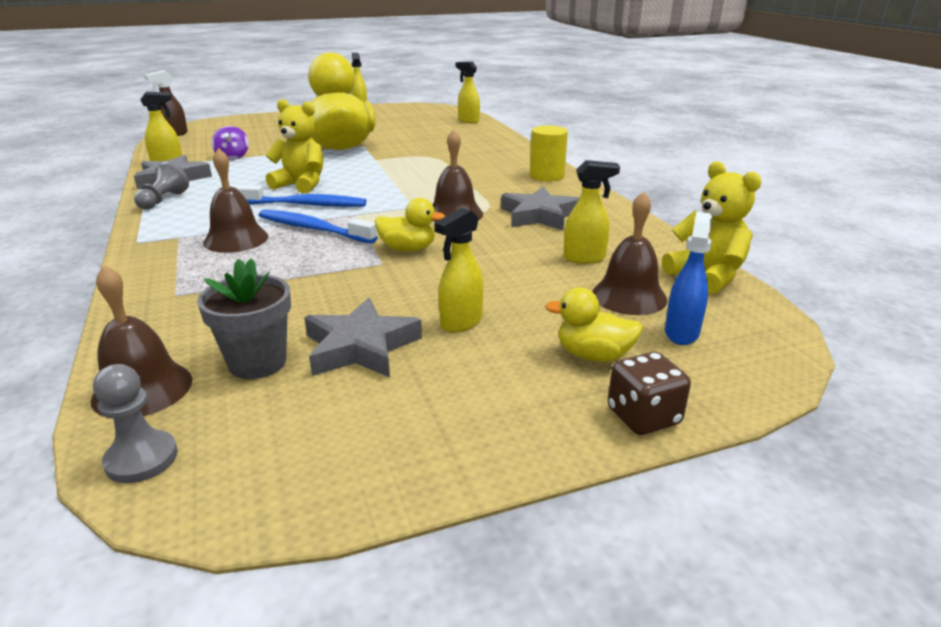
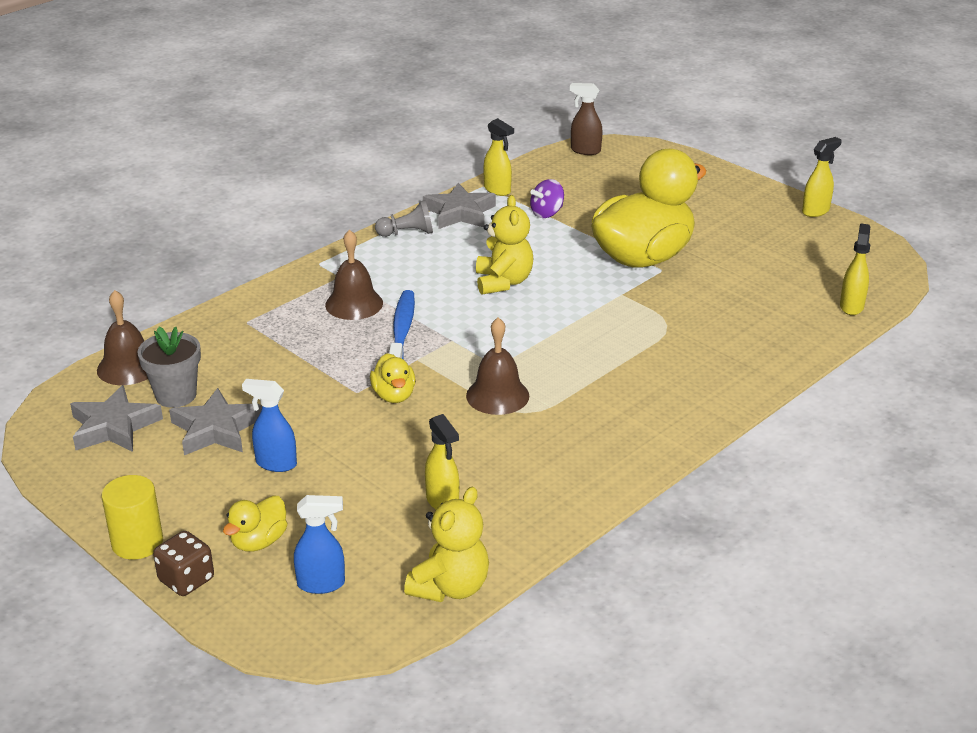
camera: 65 degrees right, 5 degrees up
grey pawn [93,364,178,483] -> none
blue toothbrush [236,185,366,207] -> none
yellow spray bottle [434,208,483,332] -> blue spray bottle [242,379,297,472]
grey star [501,187,580,230] -> grey star moved to [70,385,163,452]
yellow cylinder [530,125,568,182] -> yellow cylinder moved to [102,475,163,559]
yellow duck [545,287,643,362] -> yellow duck turned 135 degrees counterclockwise [223,496,287,552]
brown bell [592,192,667,315] -> none

